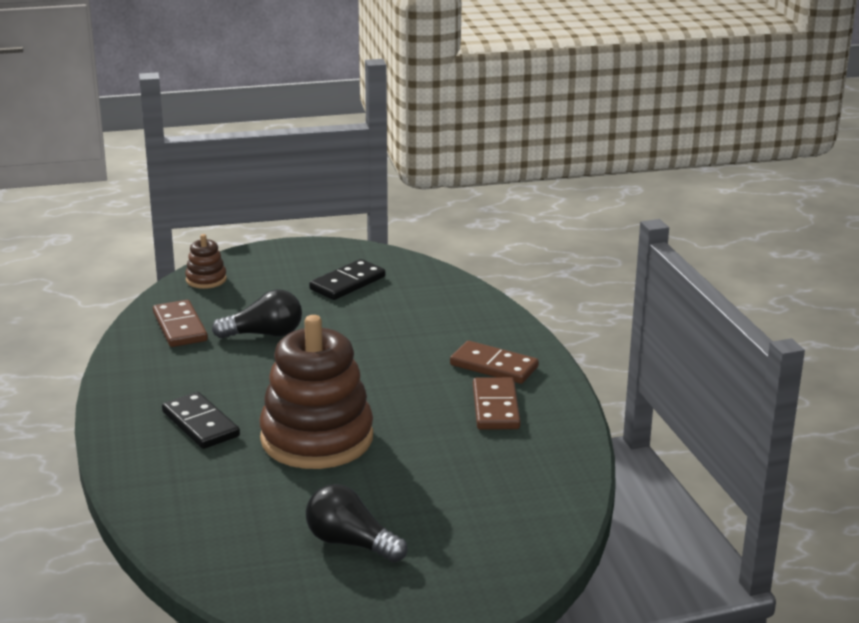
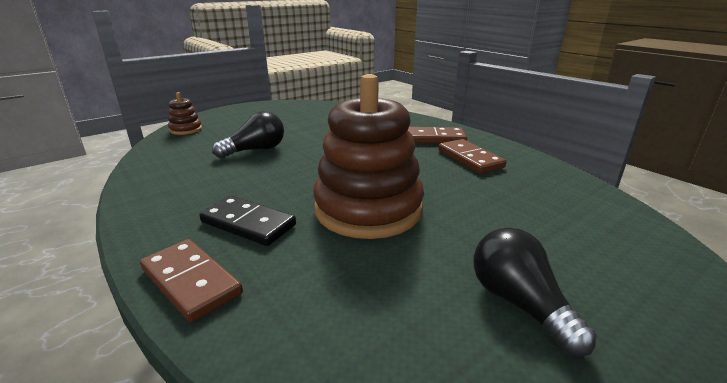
camera: 25 degrees left, 0 degrees up
brown domino [153,300,208,347] -> brown domino moved to [140,239,243,322]
black light bulb [306,484,407,562] -> black light bulb turned 60 degrees clockwise [474,228,596,357]
black domino [309,259,385,300] -> none

